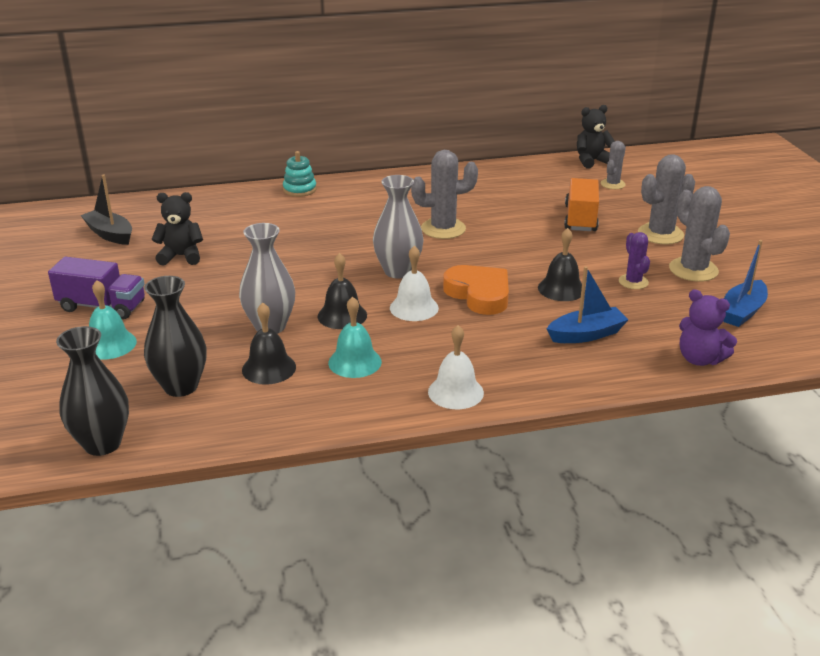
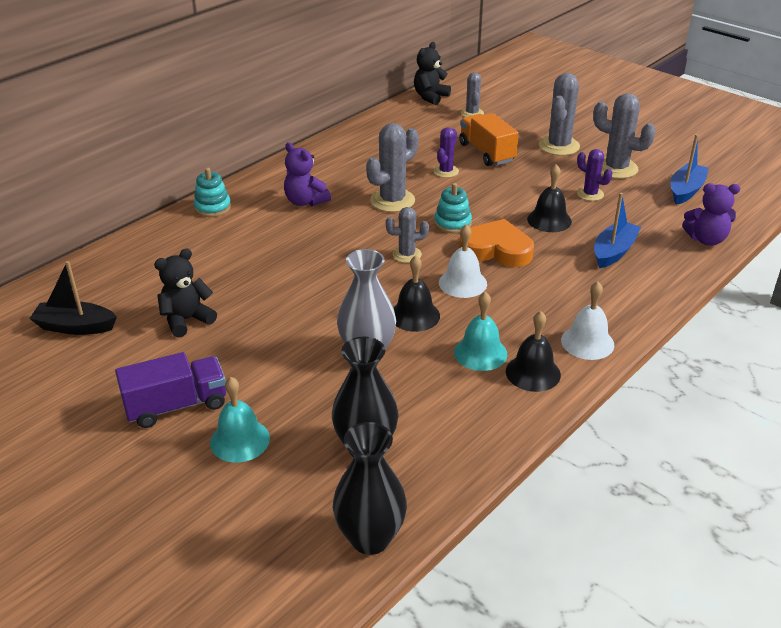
camera: 35 degrees left, 5 degrees up
black bell [242,302,296,385] -> black bell moved to [506,311,561,392]
grey vase [373,175,424,278] -> grey cactus [386,207,429,263]
blue boat [724,240,768,327] -> blue boat turned 150 degrees counterclockwise [671,134,709,205]
none -> purple teddy bear [284,142,331,207]
none -> purple cactus [433,127,459,178]
none -> turquoise stacking toy [434,183,472,234]

